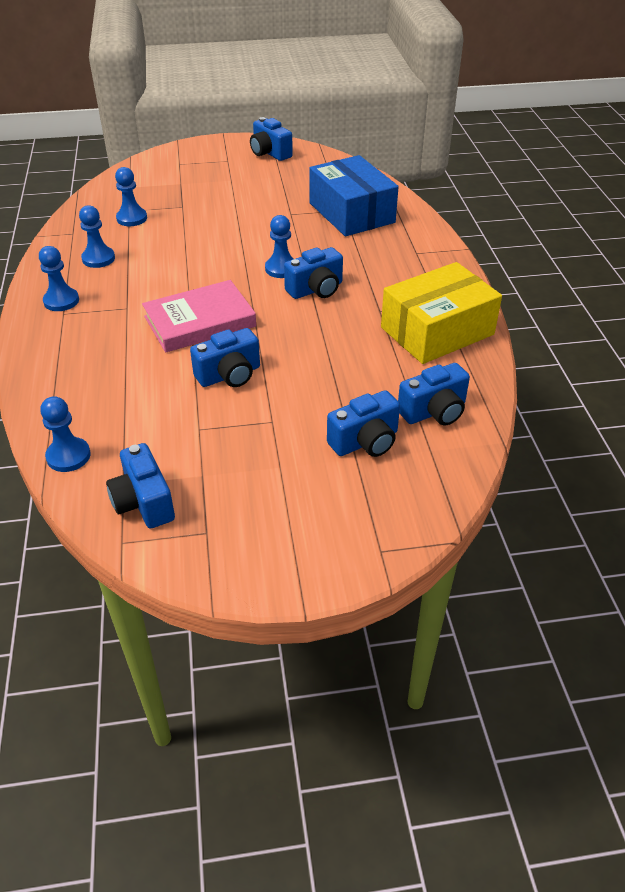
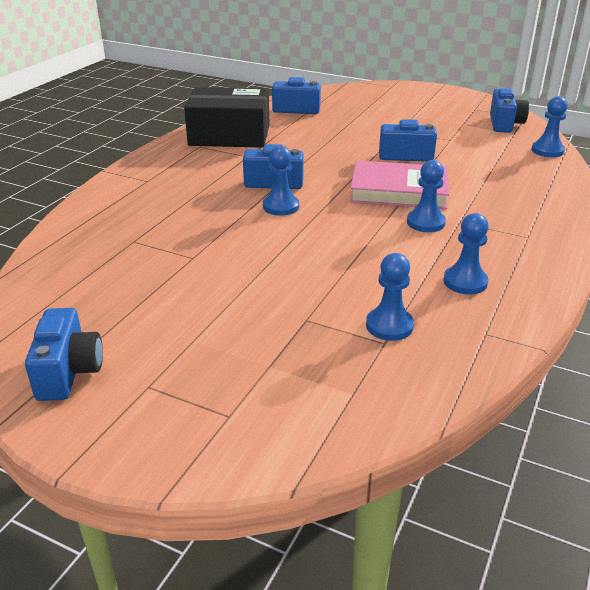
camera: 145 degrees left, 10 degrees down
blue pawn [39,246,79,311] -> blue pawn moved to [407,160,446,232]
blue box [309,155,399,236] -> none
blue camera [327,390,400,457] -> none
yellow box [381,262,502,364] -> black box [184,87,270,148]

